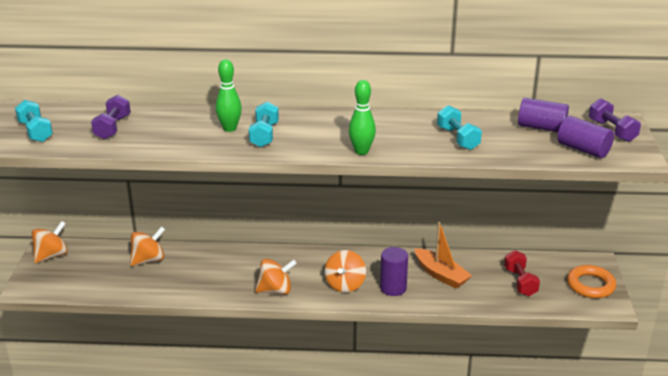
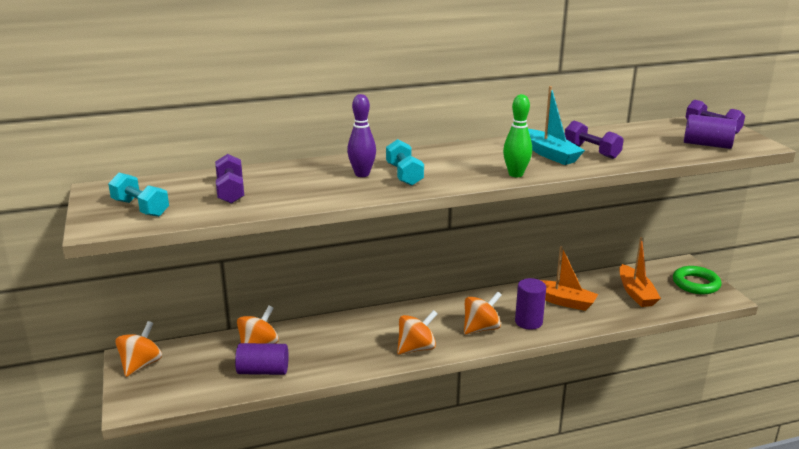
camera: 20 degrees left, 5 degrees down
green bowling pin [216,59,242,132] -> purple bowling pin [347,94,376,177]
orange spinning top [325,250,366,293] -> orange spinning top turned 120 degrees counterclockwise [464,291,502,335]
turquoise dumbbell [437,105,482,150] -> purple dumbbell [565,121,624,159]
red dumbbell [504,250,540,296] -> orange boat [619,237,661,307]
purple cylinder [518,98,569,132] -> purple cylinder moved to [235,343,288,375]
orange ring [567,265,616,298] -> green ring [673,266,722,294]
none -> turquoise boat [528,86,585,165]

